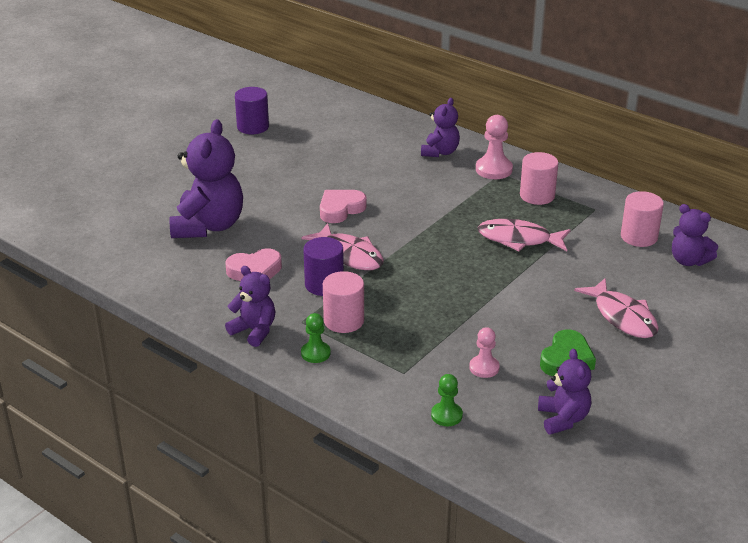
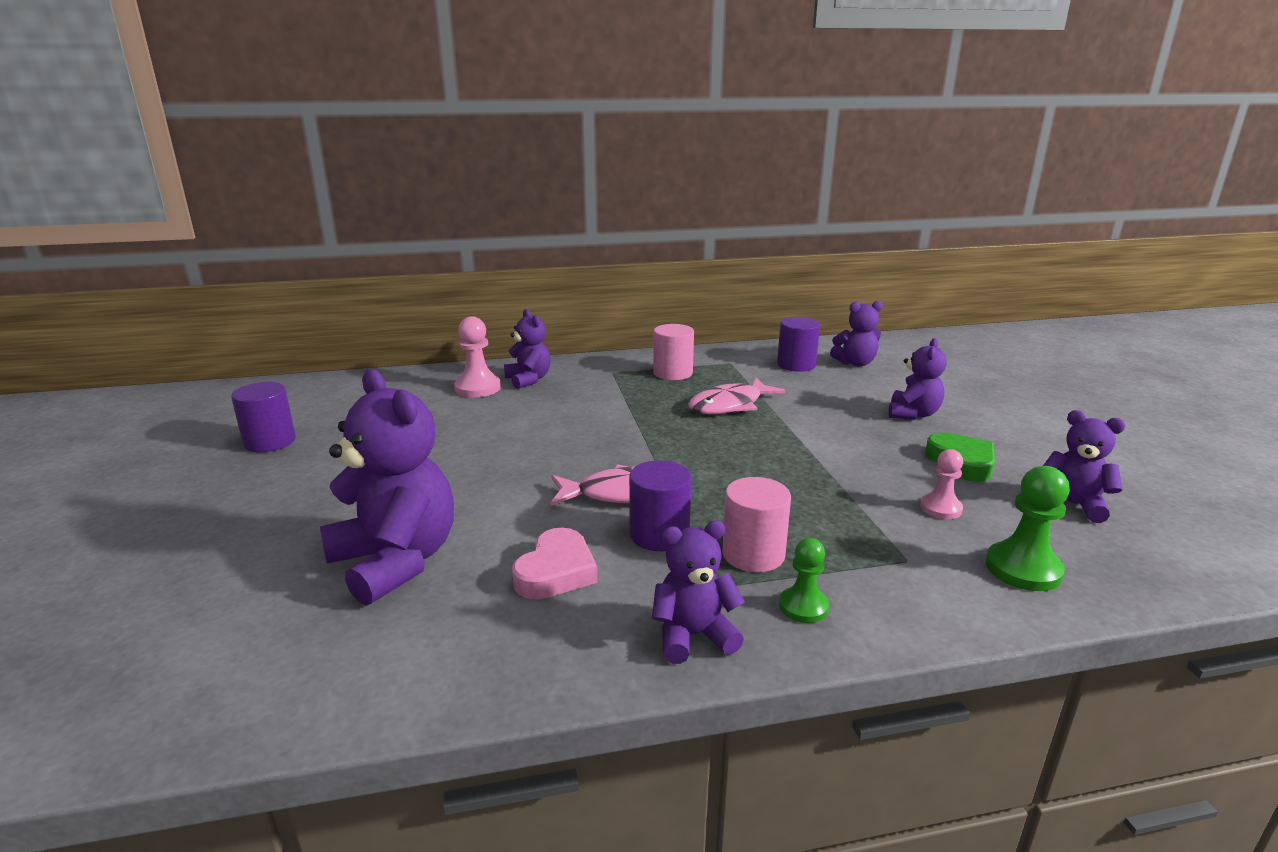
camera: 50 degrees left, 10 degrees down
pink heart [320,190,367,223] -> none
green pawn [431,374,463,426] -> green pawn [985,466,1070,591], size x1.55
pink pawn [476,115,513,179] -> pink pawn moved to [454,316,501,397]
pink fish [574,278,659,338] -> purple teddy bear [889,338,947,420]
pink cylinder [621,191,664,247] -> purple cylinder [777,317,820,372]

